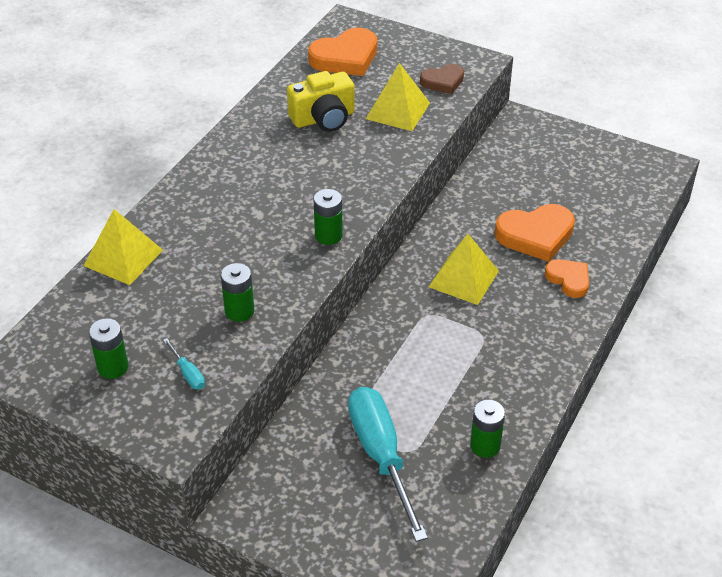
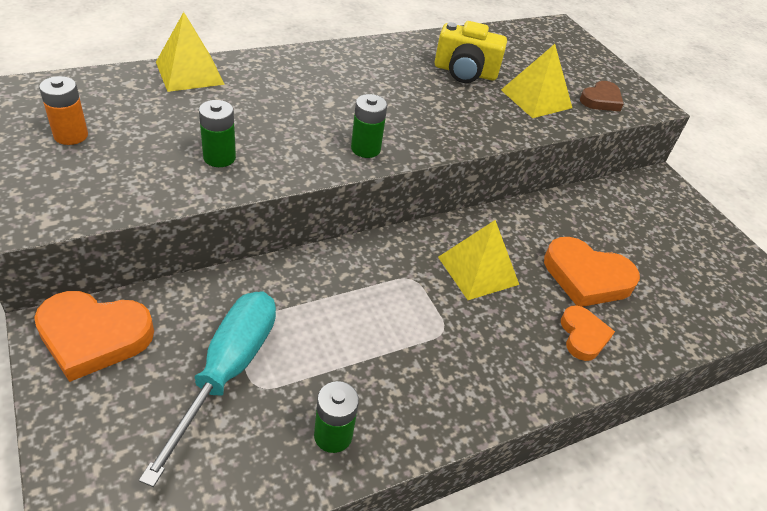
camera: 30 degrees right, 0 degrees up
green battery [89,319,128,379] -> orange battery [39,76,88,145]
turquoise screwdriver [163,338,205,389] -> none
orange heart [308,28,377,76] -> orange heart moved to [34,291,154,382]
brown heart [420,64,464,94] -> brown heart turned 60 degrees counterclockwise [580,81,624,111]

